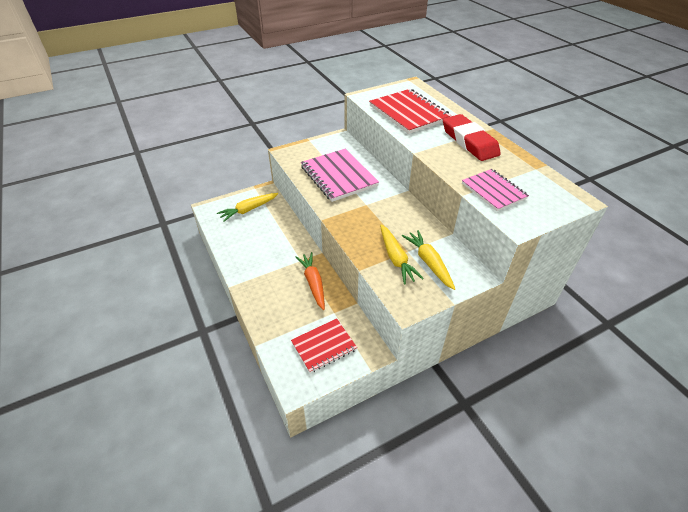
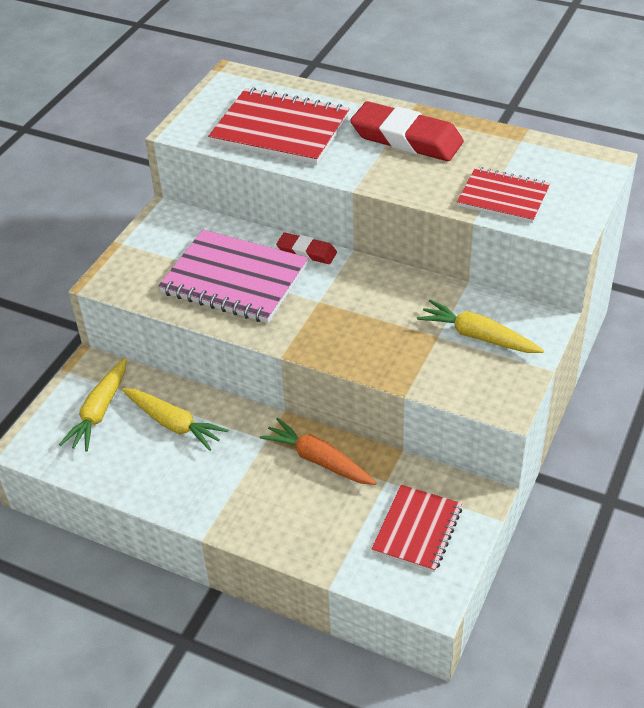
camera: 35 degrees left, 0 degrees up
yellow carrot [380,225,424,284] -> yellow carrot moved to [122,388,228,451]
pink notebook [462,169,529,211] -> red notebook [457,167,550,223]
none -> red eraser [276,233,337,264]

